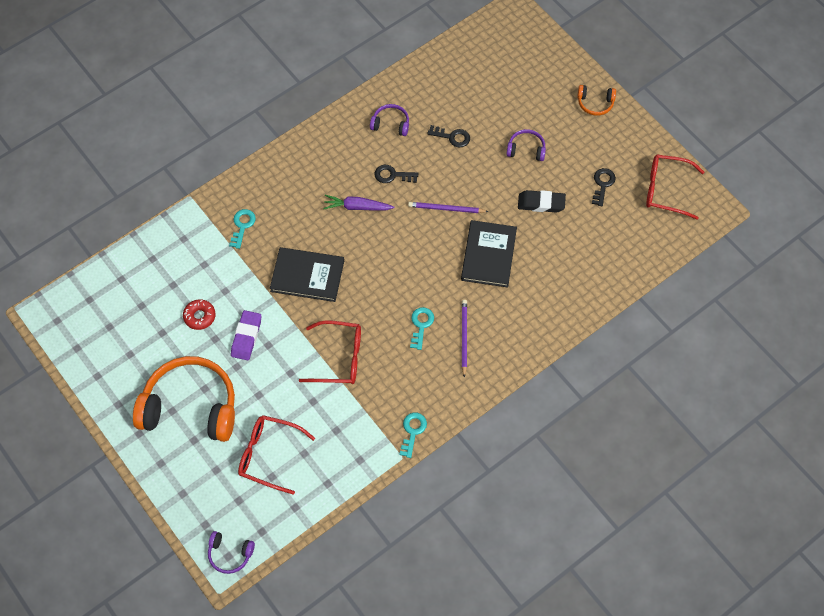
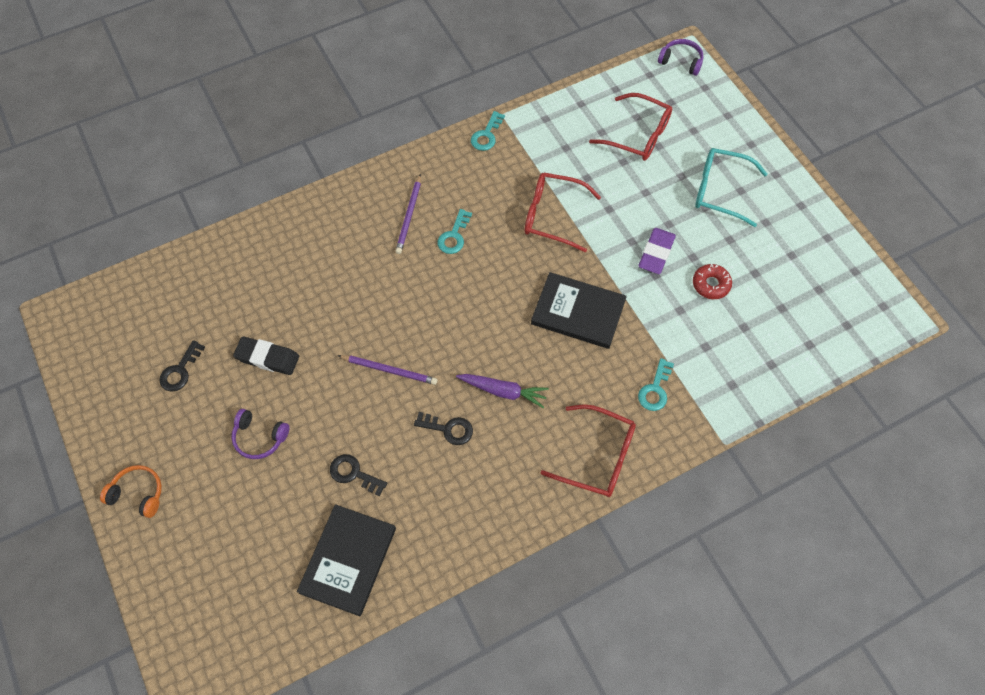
camera: 170 degrees left, 0 degrees up
orange headphones [133,356,235,442] -> turquoise glasses [695,148,767,227]
purple headphones [370,104,409,136] -> none
black book [461,220,517,288] -> black book moved to [297,504,396,616]
red glasses [646,155,704,220] -> red glasses moved to [540,404,636,497]

